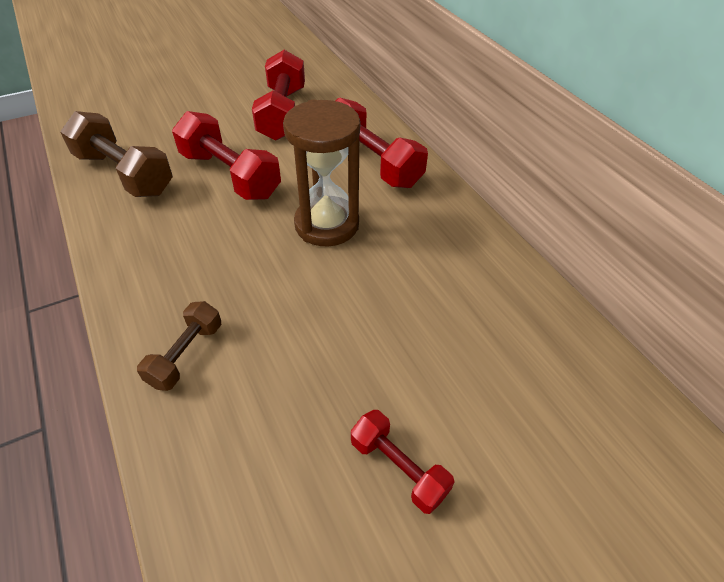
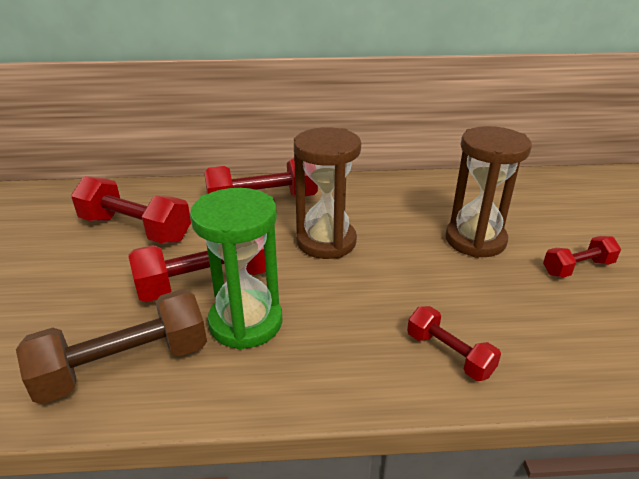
camera: 65 degrees left, 15 degrees down
brown dumbbell [137,301,221,391] -> red dumbbell [407,306,501,381]
none -> green hourglass [190,188,283,350]
none -> brown hourglass [445,126,532,258]

